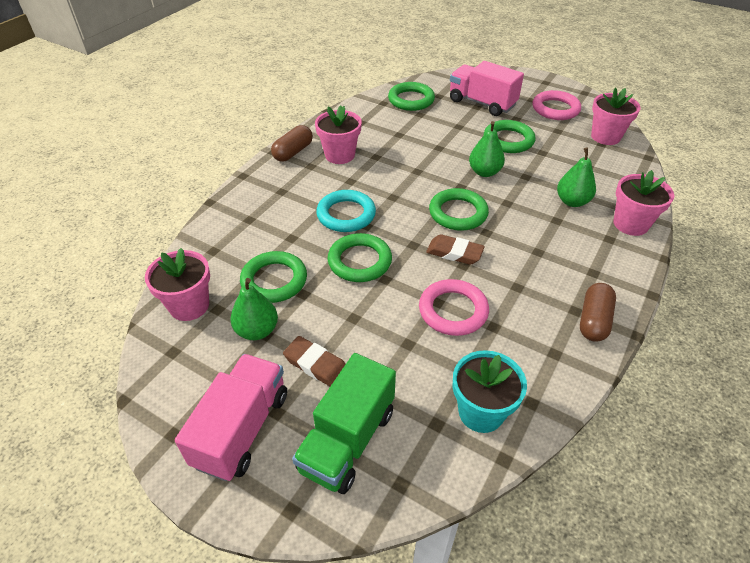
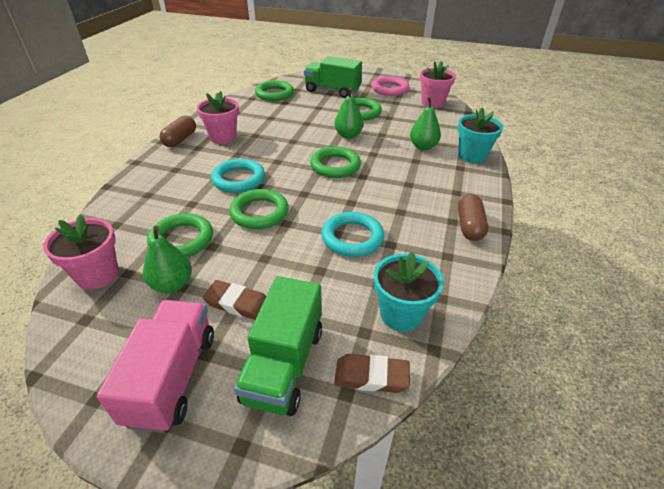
camera: 15 degrees left, 5 degrees down
pink ring [419,279,489,336] -> turquoise ring [321,212,384,257]
brown eraser [426,234,485,265] -> brown eraser moved to [334,354,410,393]
pink truck [450,61,524,116] -> green truck [304,56,362,98]
pink flower pot [613,170,674,236] -> turquoise flower pot [458,108,503,163]

